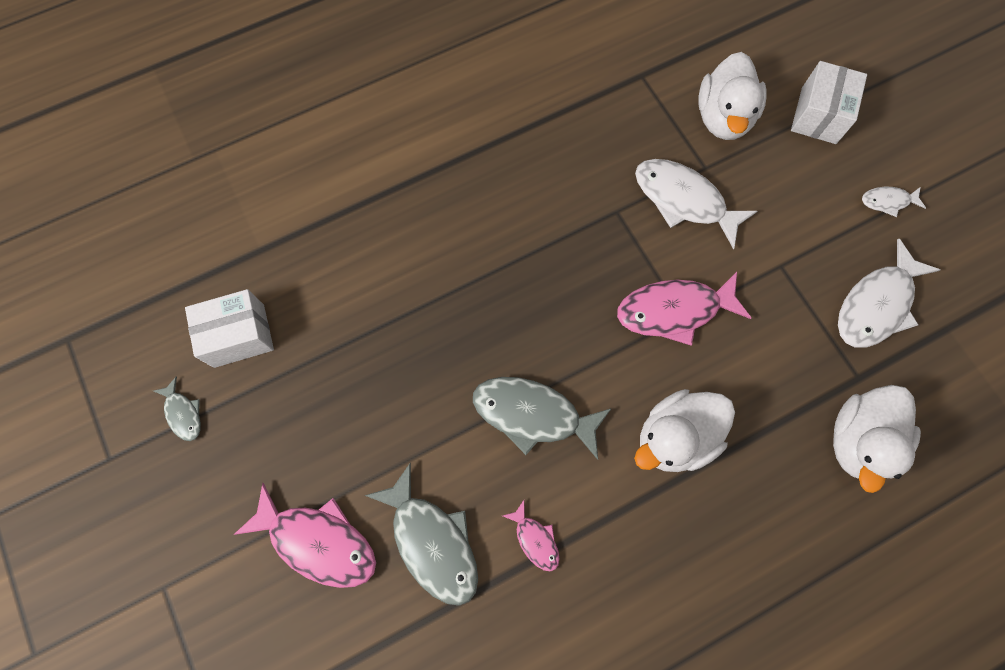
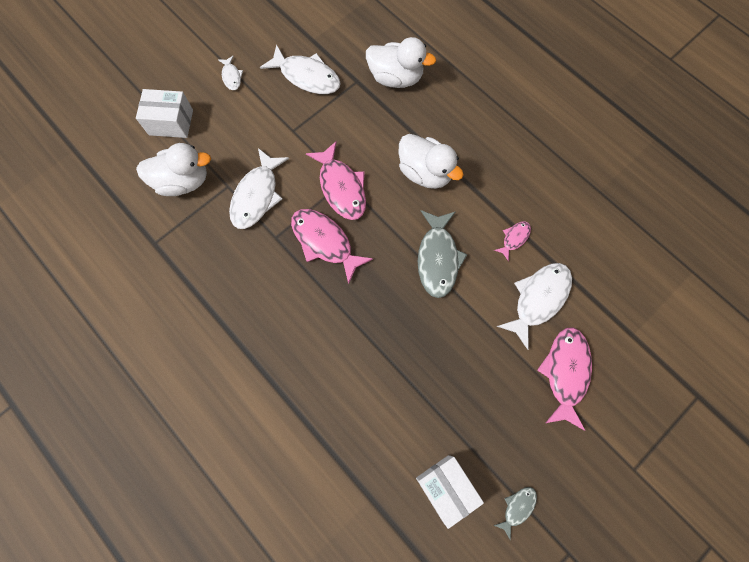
camera: 105 degrees left, 0 degrees up
grey fish [364,463,478,606] -> white fish [496,263,572,350]
none -> pink fish [291,209,373,285]

